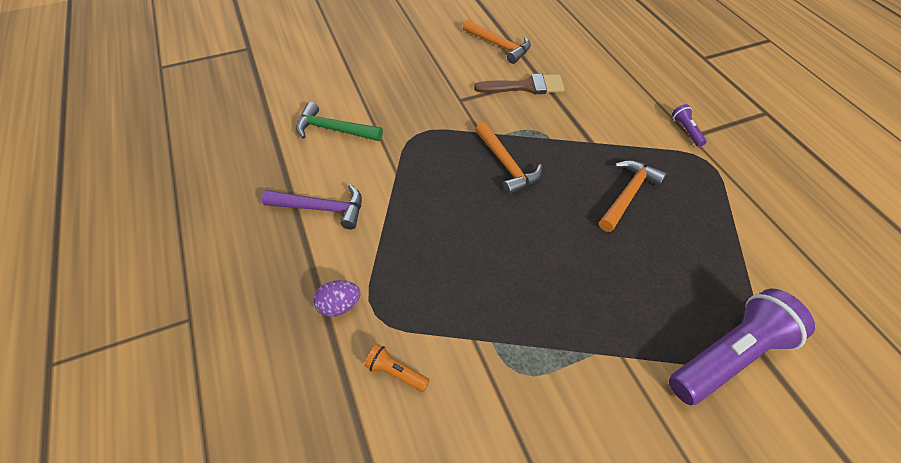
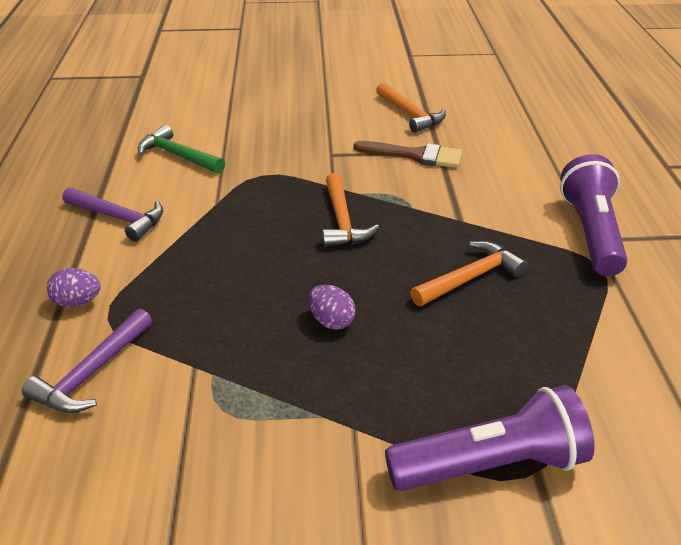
camera: 20 degrees right, 15 degrees down
orange flashlight [365,344,430,392] -> purple hammer [22,309,152,413]
purple flashlight [672,104,707,147] -> purple flashlight [560,154,627,276], size x2.30
none -> purple egg [308,285,355,330]

